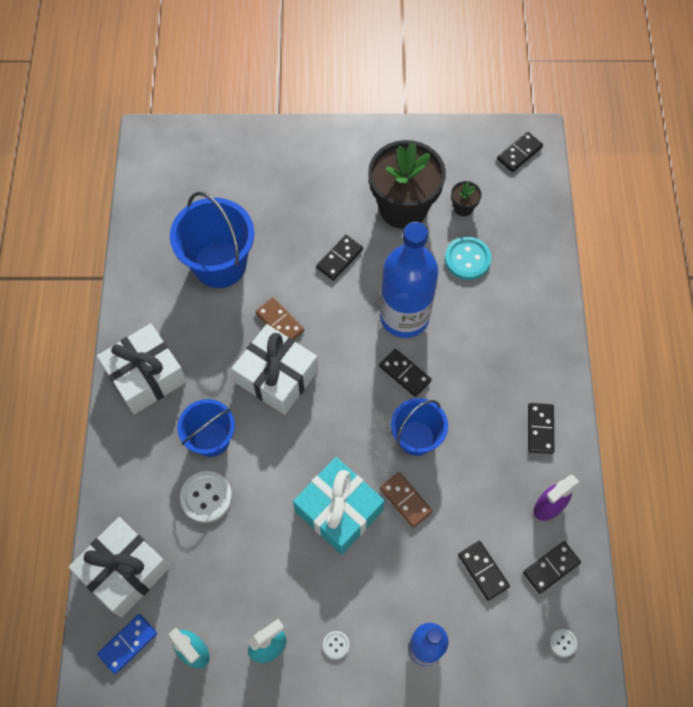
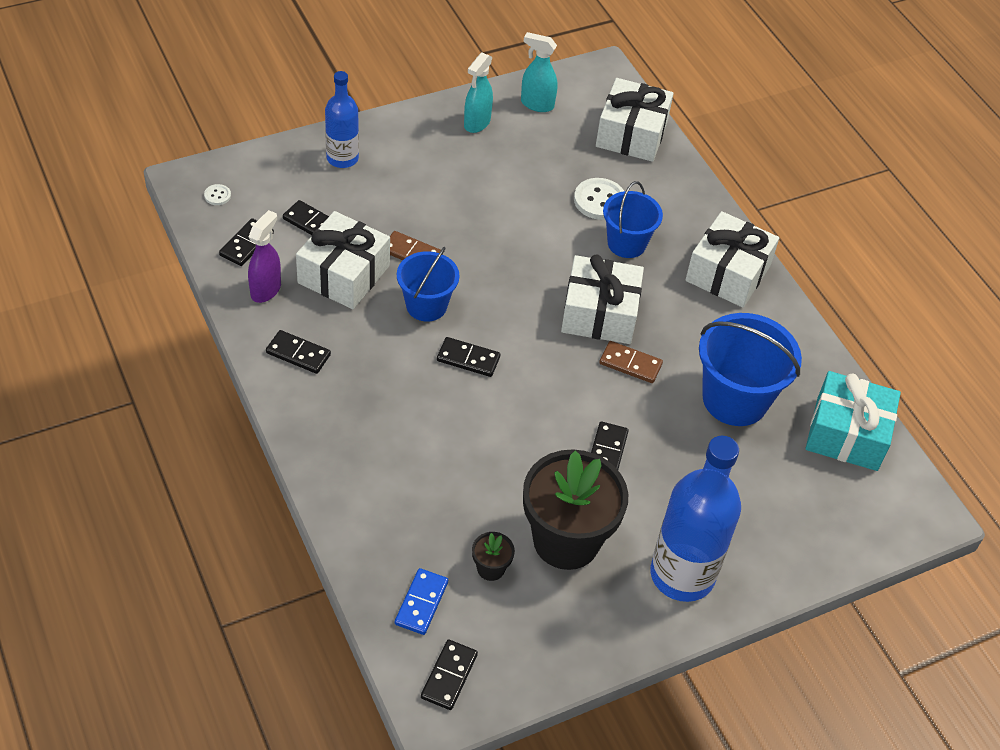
camera: 150 degrees right, 15 degrees down
blue domino [97,614,157,674] -> blue domino moved to [395,568,448,635]
turquoise gift [293,457,385,555] -> turquoise gift moved to [806,371,901,471]
white button [323,631,350,659] -> none
blue bottle [380,222,438,338] -> blue bottle moved to [650,436,741,602]
turquoise button [445,237,491,280] -> none
black domino [528,403,554,454] -> black domino turned 45 degrees counterclockwise [266,330,331,374]
none -> white gift [296,211,390,309]

